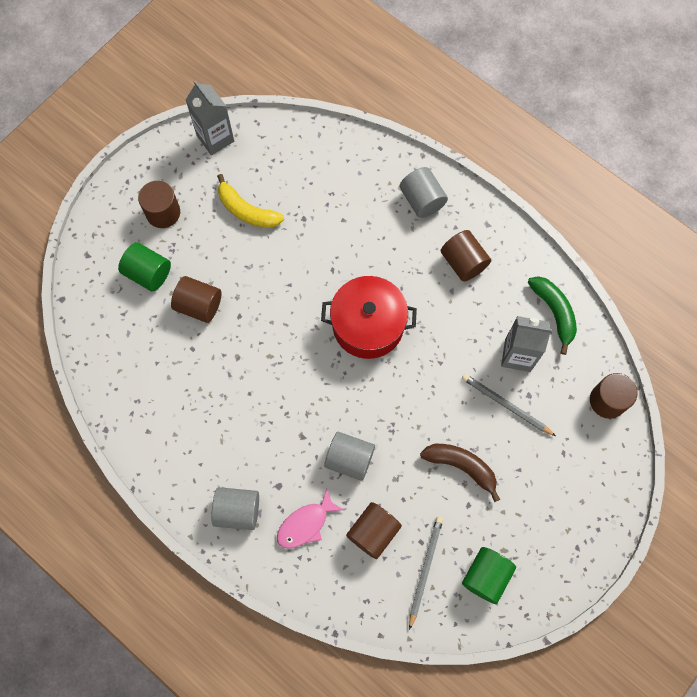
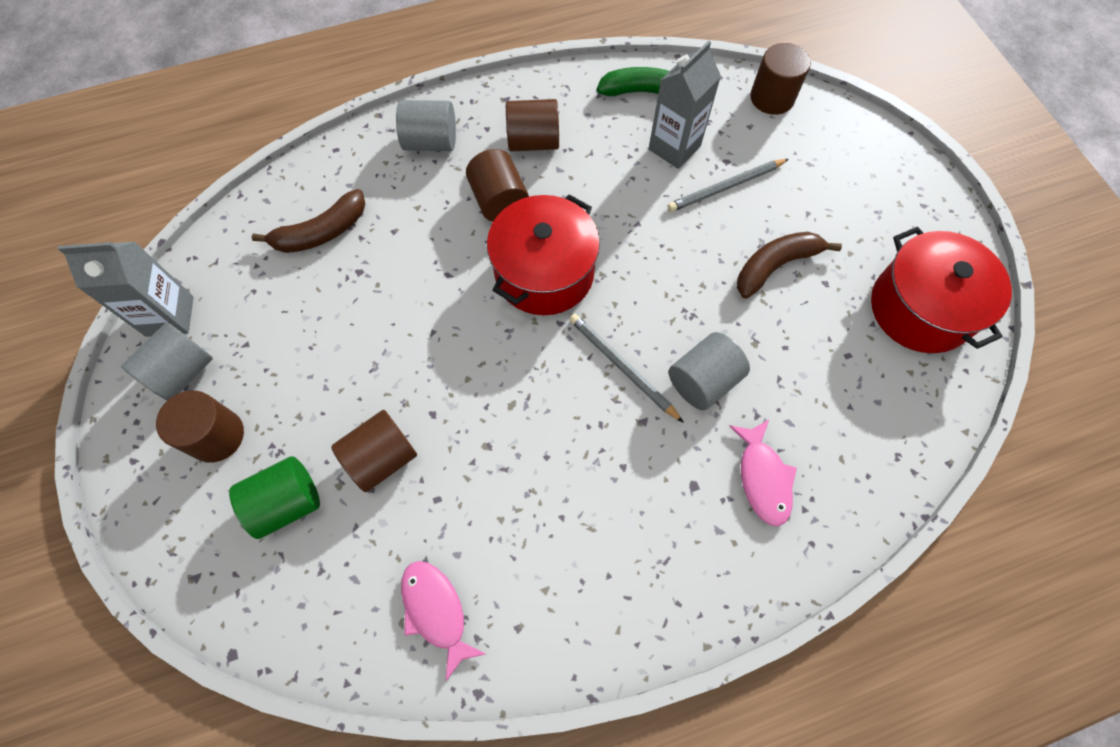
camera: 60 degrees left, 5 degrees down
grey cylinder [211,487,259,530] -> grey cylinder moved to [121,322,213,401]
yellow banana [217,174,284,228] -> none
brown cylinder [346,502,402,559] -> brown cylinder moved to [466,149,529,222]
grey pencil [409,517,443,630] -> grey pencil moved to [569,314,684,423]
green cylinder [462,547,516,604] -> red pot [871,227,1012,353]
none -> brown banana [252,189,365,253]
none -> pink fish [401,561,486,682]

